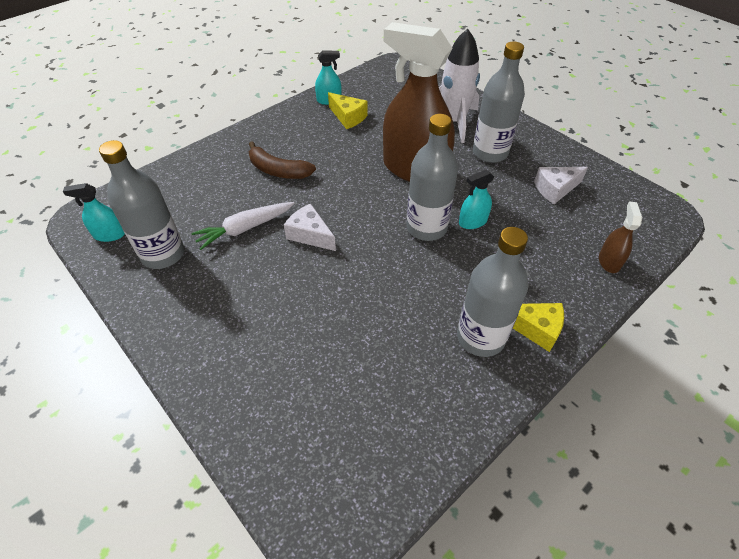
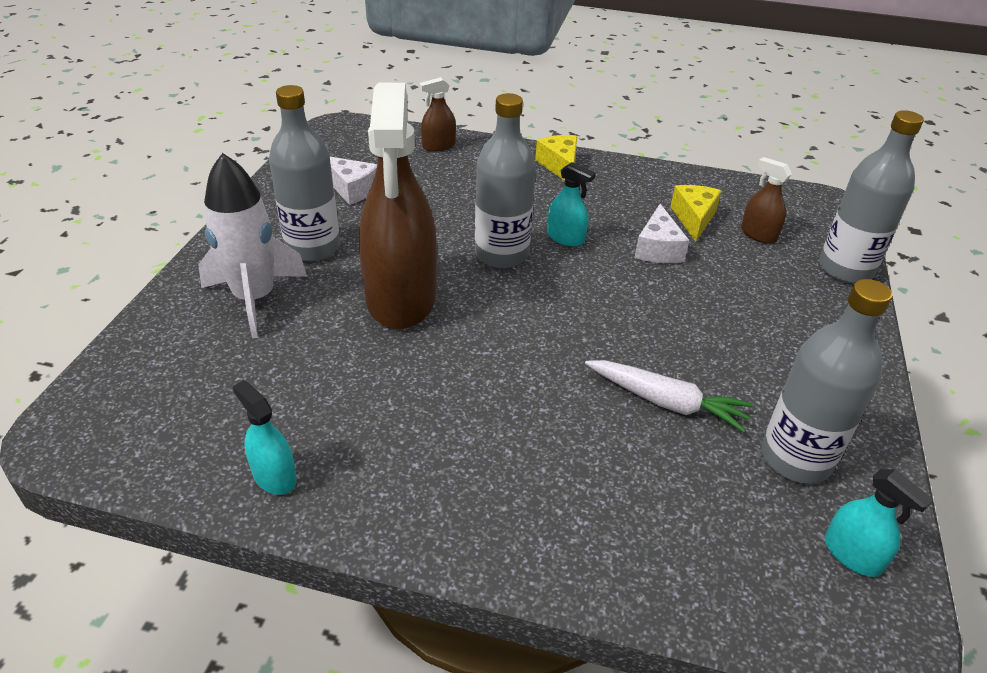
camera: 125 degrees left, 10 degrees down
brown banana [249,141,316,179] -> none
white cheese [284,204,336,251] -> white cheese moved to [635,204,689,263]
yellow cheese [328,92,368,129] -> yellow cheese moved to [670,185,722,242]
grey bottle [457,227,528,357] -> grey bottle moved to [819,110,924,283]
turquoise spray bottle [459,170,494,229] -> turquoise spray bottle moved to [548,162,596,246]
none -> brown spray bottle [741,157,792,244]

